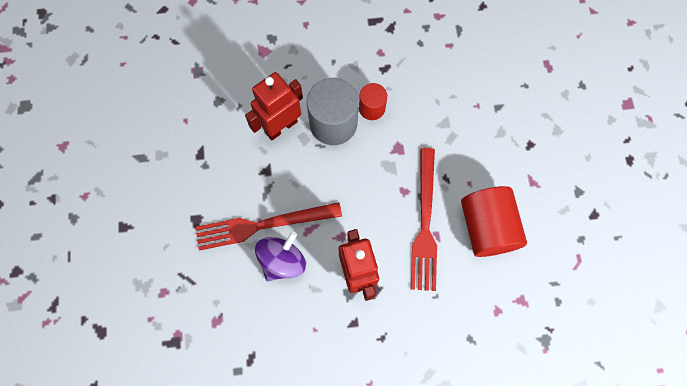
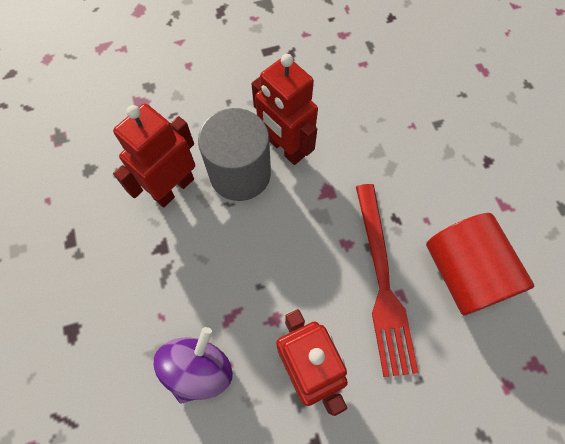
camera: 10 degrees left, 5 degrees down
red fork [195,202,342,251] -> none
red cylinder [359,83,387,120] -> red robot [251,54,318,165]

